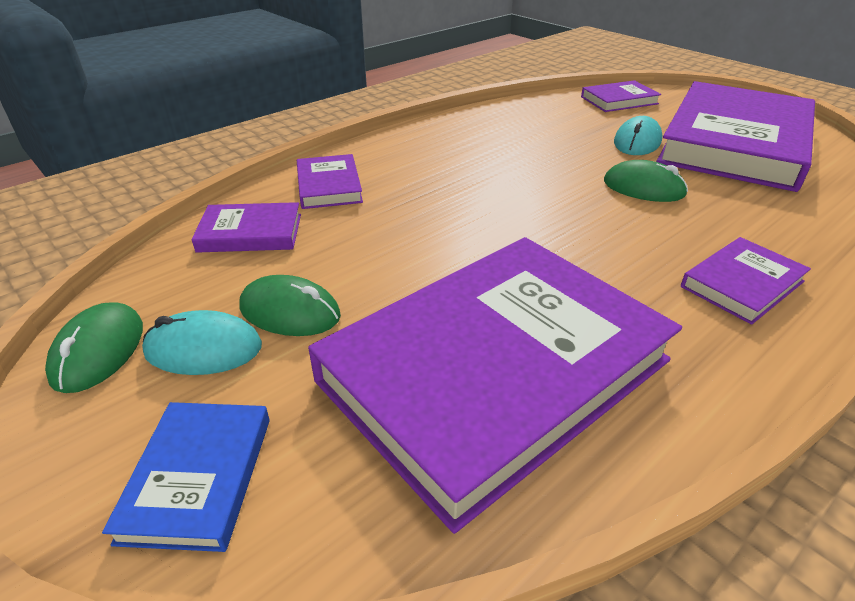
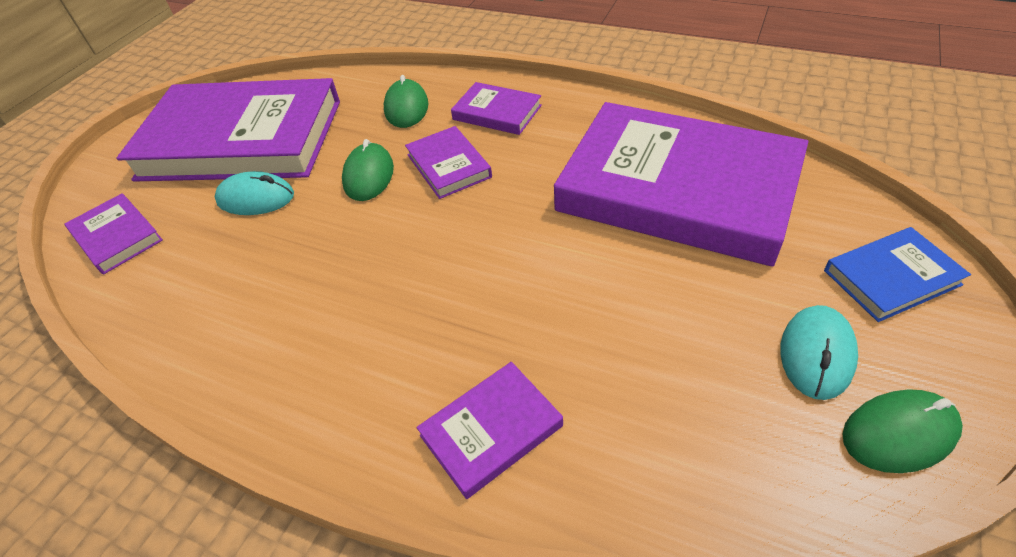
camera: 110 degrees left, 10 degrees up
turquoise mouse [142,310,262,375] -> turquoise mouse turned 45 degrees clockwise [780,305,858,400]
purple book [192,202,301,253] -> purple book moved to [405,126,492,199]
green mouse [239,275,341,336] -> green mouse moved to [384,75,429,128]

